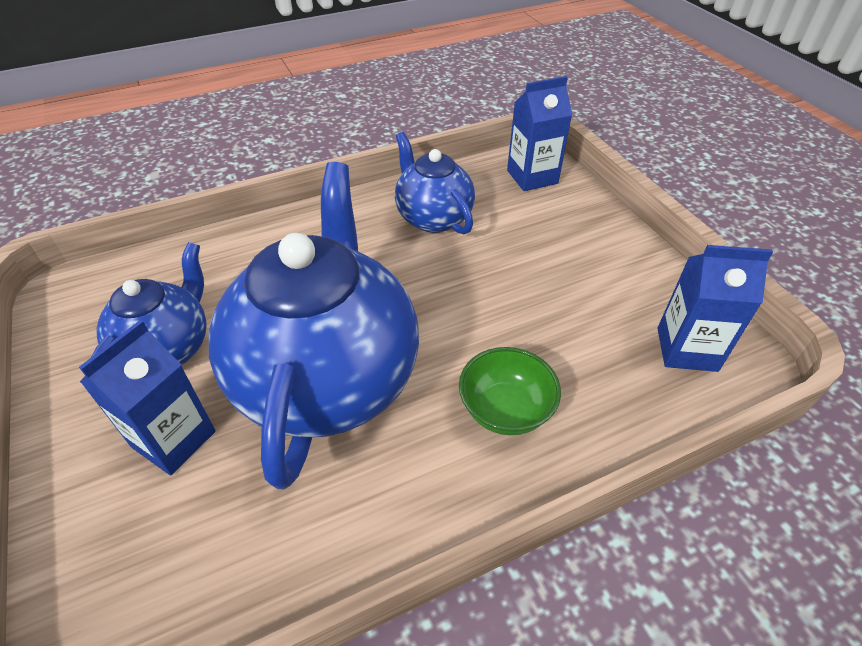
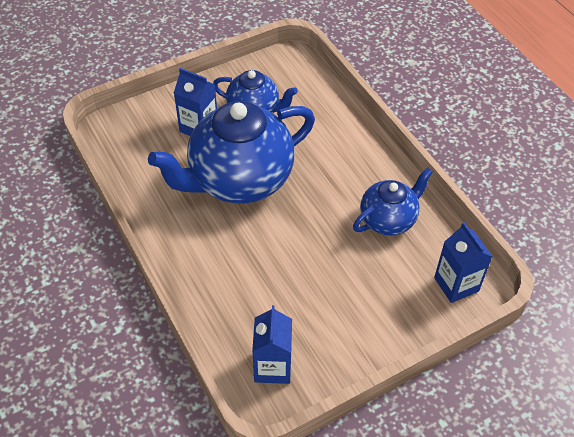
camera: 85 degrees right, 5 degrees up
blue teapot [208,162,419,490] -> blue teapot turned 150 degrees clockwise [148,101,315,204]
green bowl [459,347,561,435] -> none

